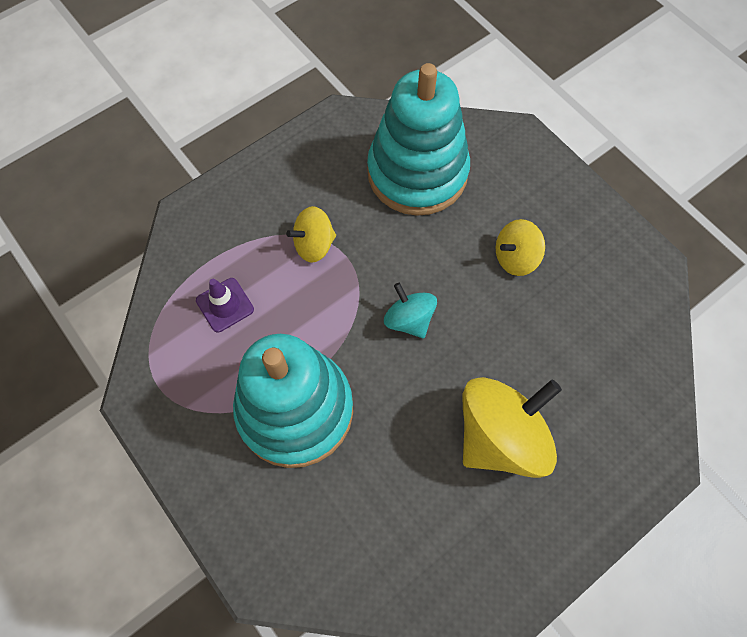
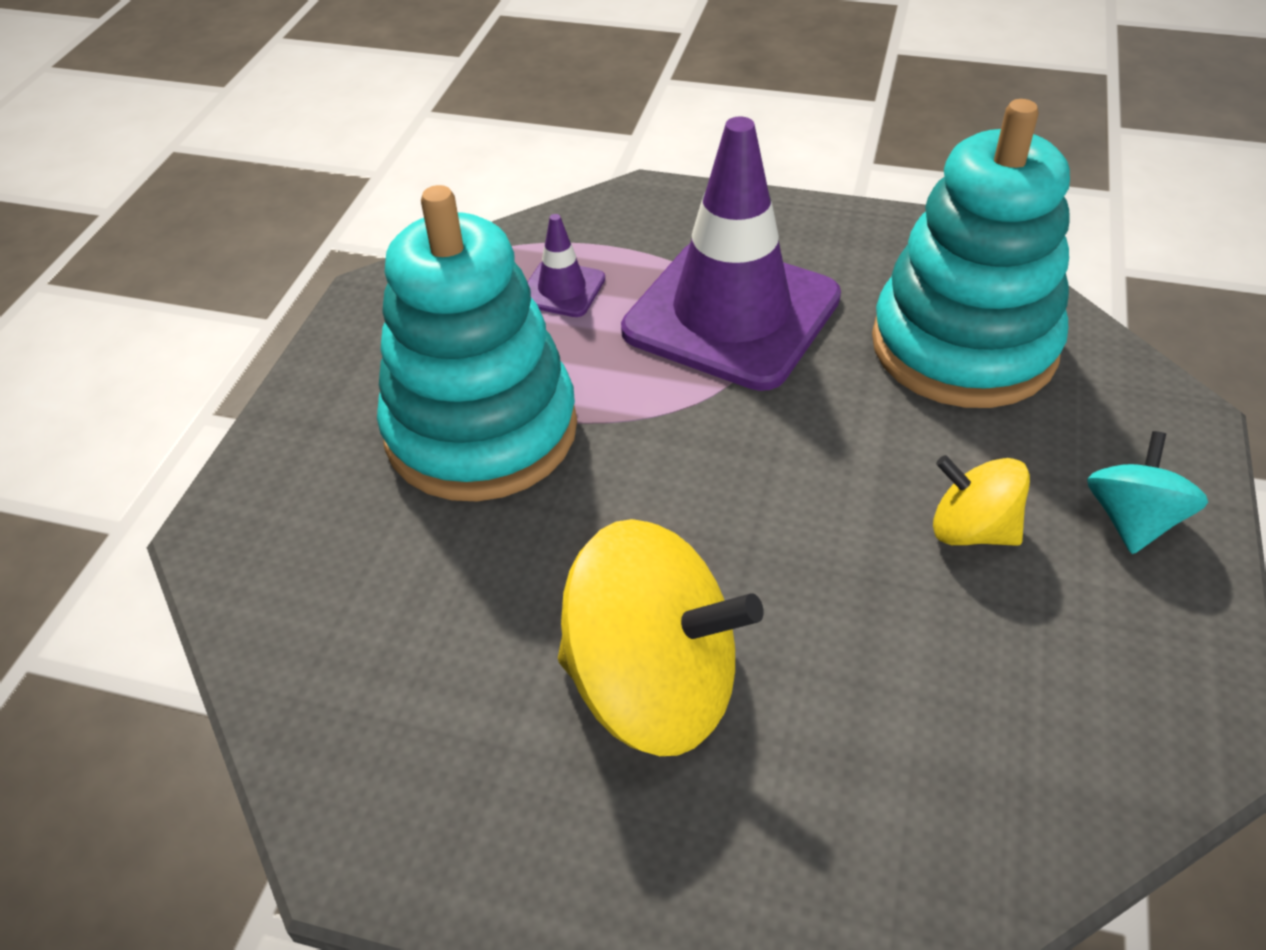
camera: 55 degrees right, 20 degrees down
yellow spinning top [286,206,336,263] -> purple traffic cone [621,117,841,391]
turquoise spinning top [384,283,437,338] -> turquoise spinning top moved to [1087,431,1208,554]

